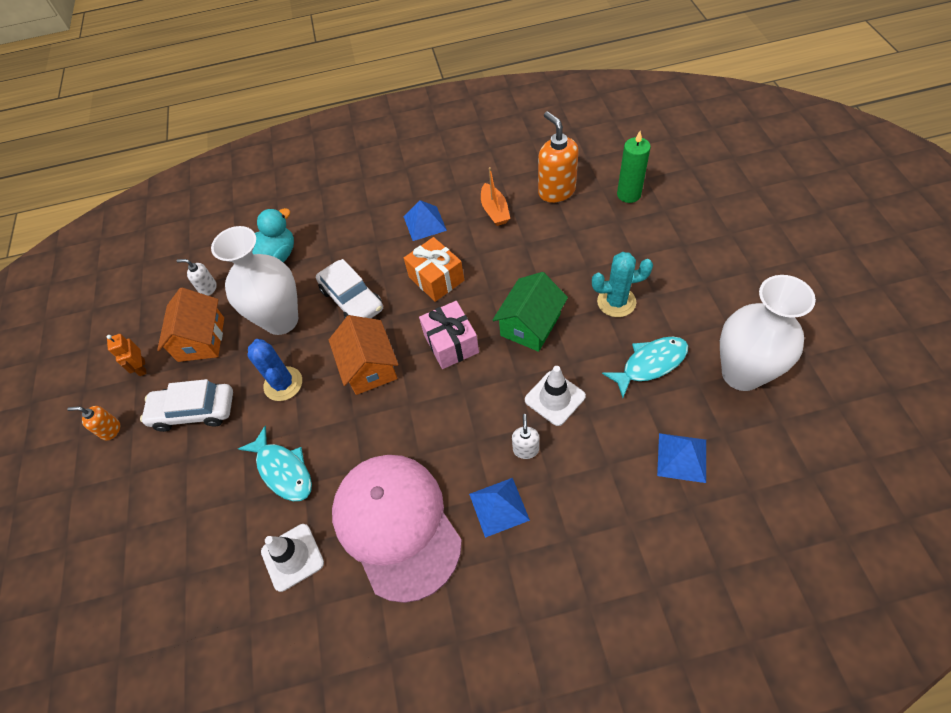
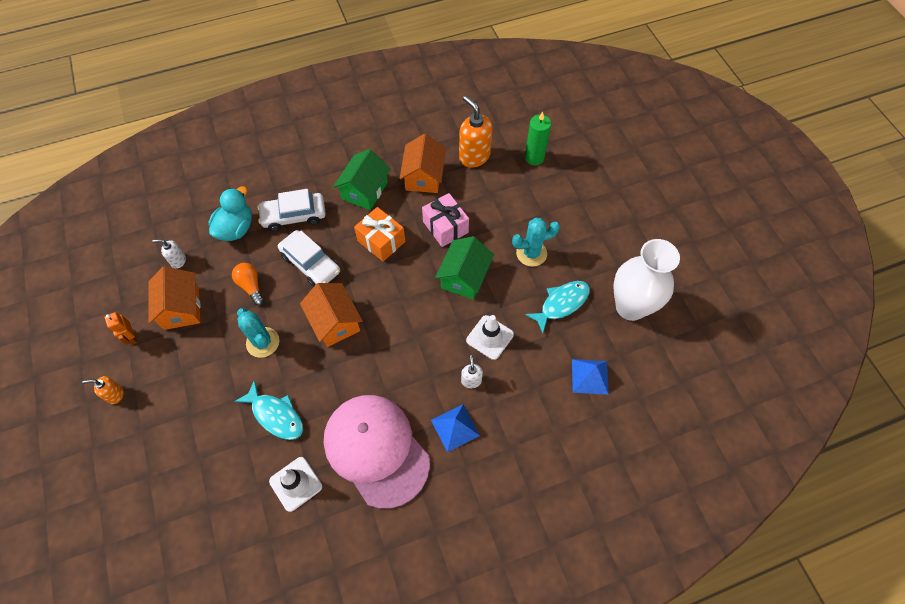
camera: 15 degrees left, 5 degrees up
white car [140,379,233,432] -> white car moved to [257,189,326,231]
white vase [211,226,298,335] -> orange light bulb [232,263,264,306]
blue cactus [247,339,302,401] -> turquoise cactus [237,308,279,358]
blue pyramid [404,200,447,241] -> green house [333,149,391,210]
pink gift [419,301,479,369] -> pink gift moved to [422,193,469,247]
orange boat [481,167,510,226] -> orange house [400,134,446,193]

